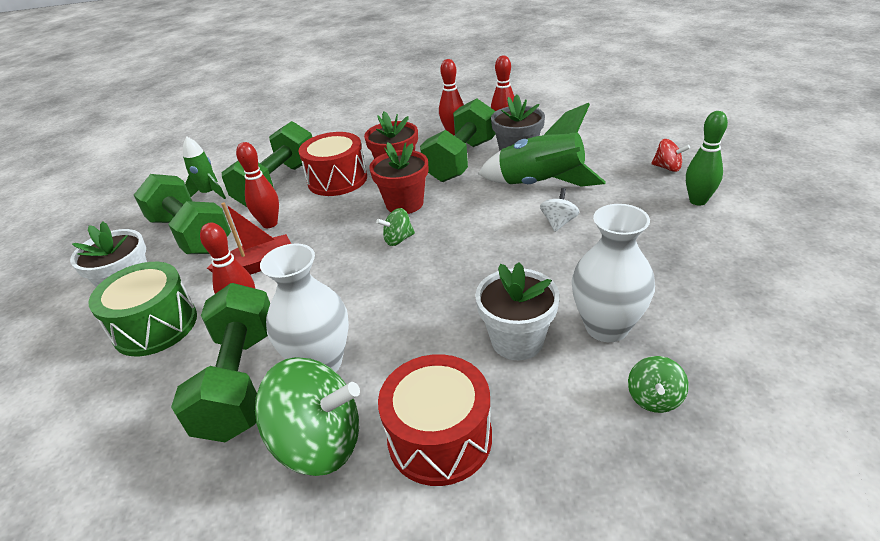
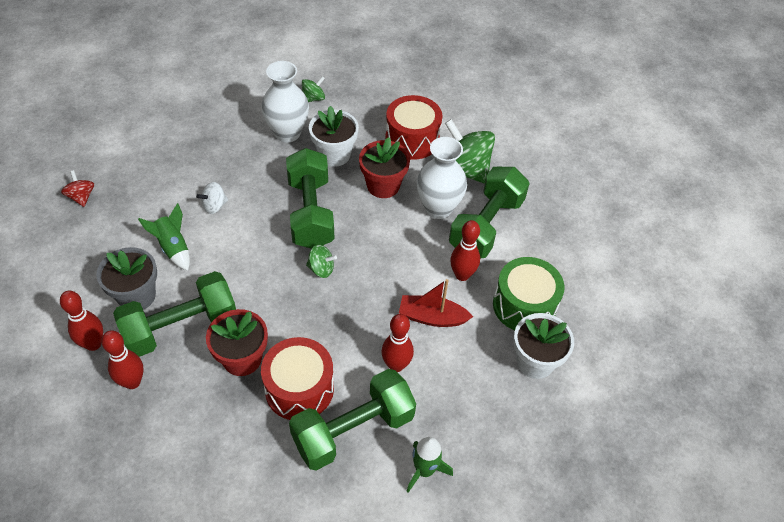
camera: 150 degrees left, 15 degrees up
green dumbbell [134,174,231,254] -> green dumbbell moved to [286,148,335,249]
red flower pot [369,142,428,214] -> red flower pot moved to [359,137,410,198]
green rocket [478,103,606,187] -> green rocket [138,203,190,271], size x0.57
green bowling pin [686,111,728,205] -> none

